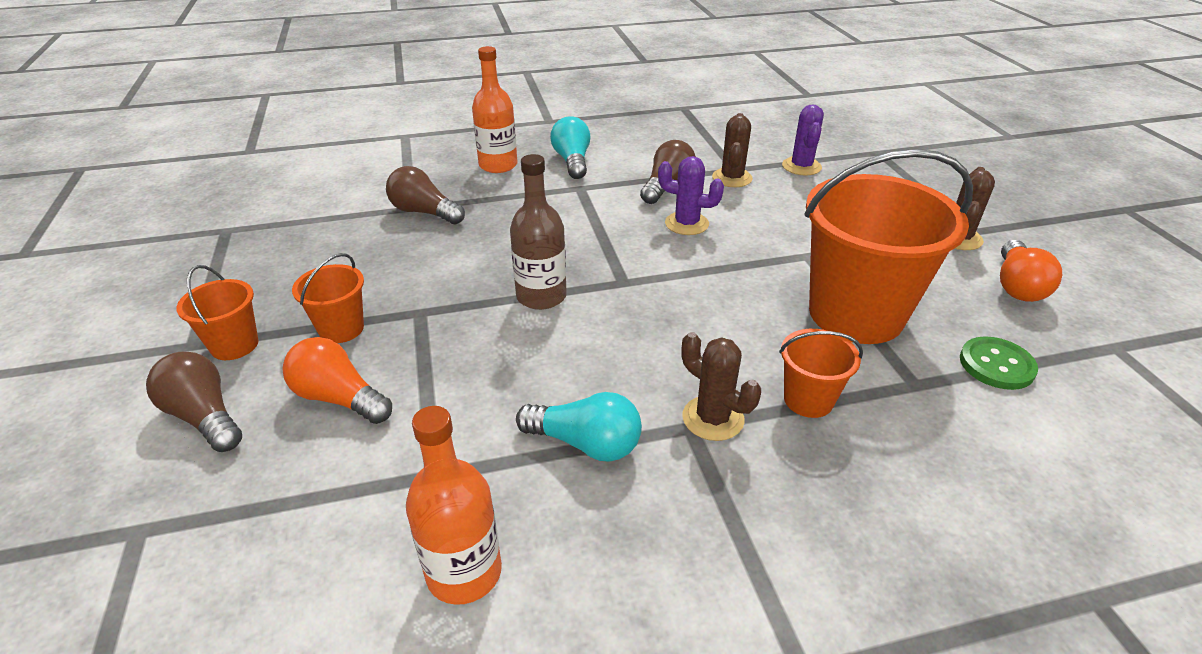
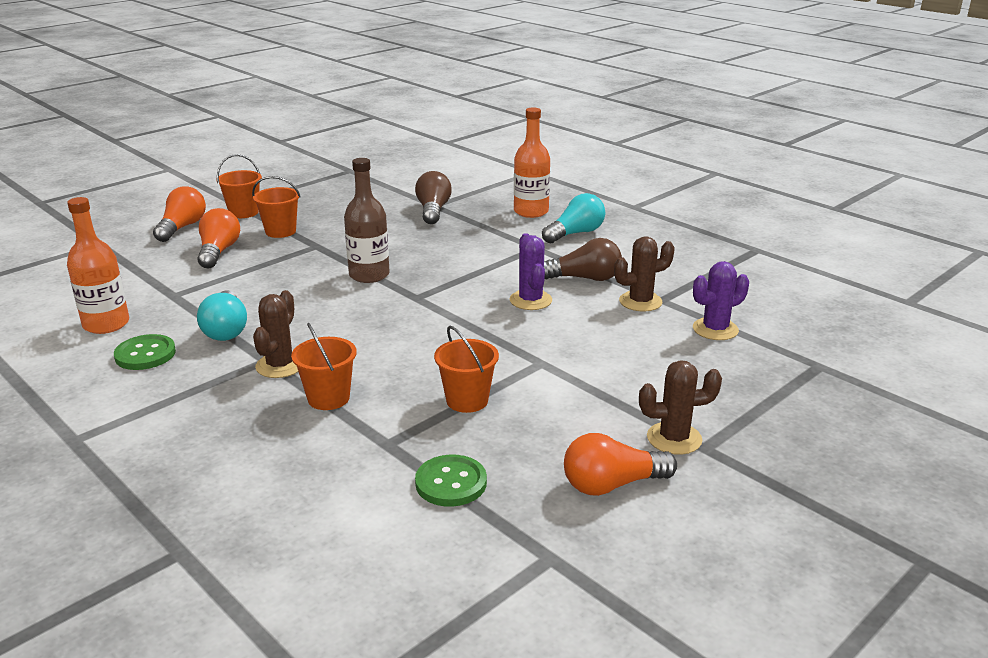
camera: 60 degrees right, 10 degrees down
brown light bulb [146,352,242,452] -> orange light bulb [153,186,206,242]
orange bucket [804,149,973,344] -> orange bucket [434,326,499,413], size x0.46
none -> green button [114,334,176,370]

